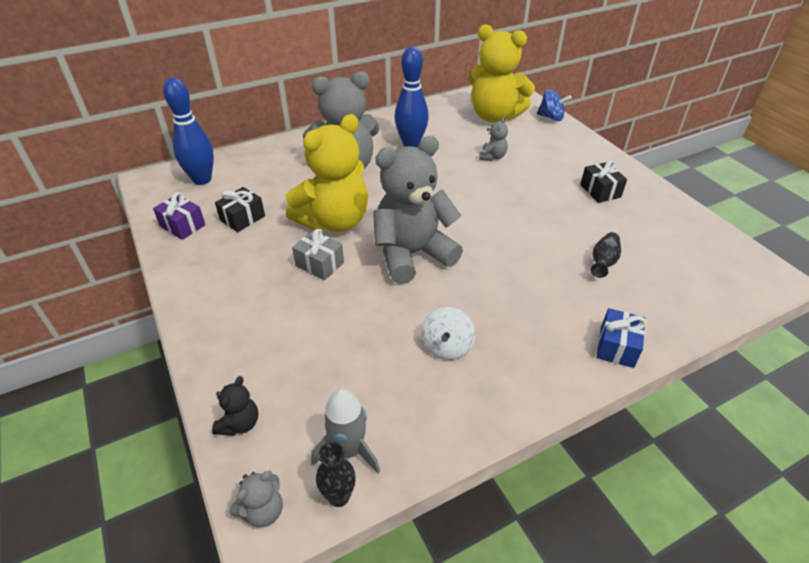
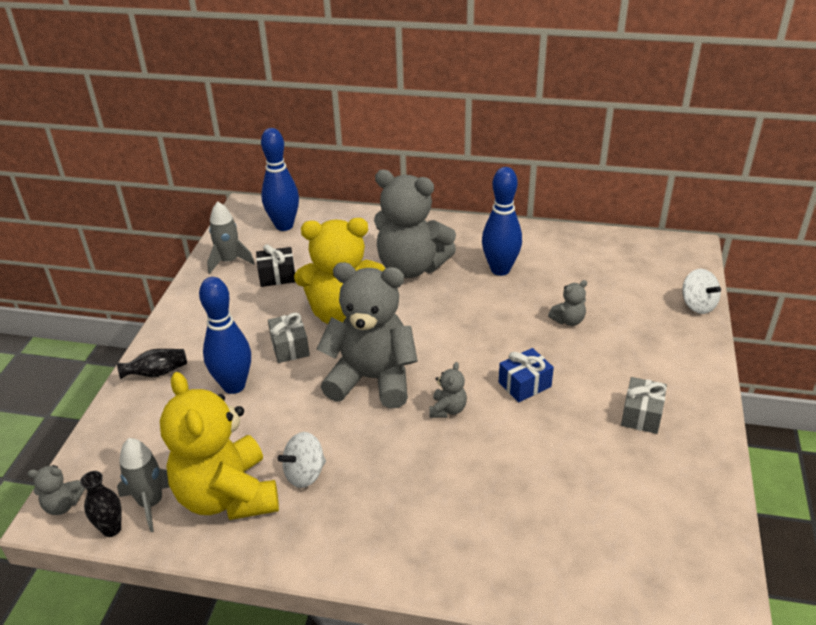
camera: 40 degrees right, 5 degrees down
purple gift [153,192,205,240] -> grey rocket [207,202,255,274]
black teddy bear [212,376,258,436] -> none
yellow teddy bear [469,24,535,122] -> yellow teddy bear moved to [160,372,279,520]
blue spinning top [537,89,572,121] -> white spinning top [682,269,721,314]
black gift [580,160,627,203] -> grey gift [621,377,667,434]
black vase [591,232,621,278] -> black vase moved to [117,349,187,379]
blue gift [597,308,647,368] -> blue gift moved to [499,348,554,402]
none -> blue bowling pin [199,277,251,394]
none -> grey teddy bear [429,362,467,418]

